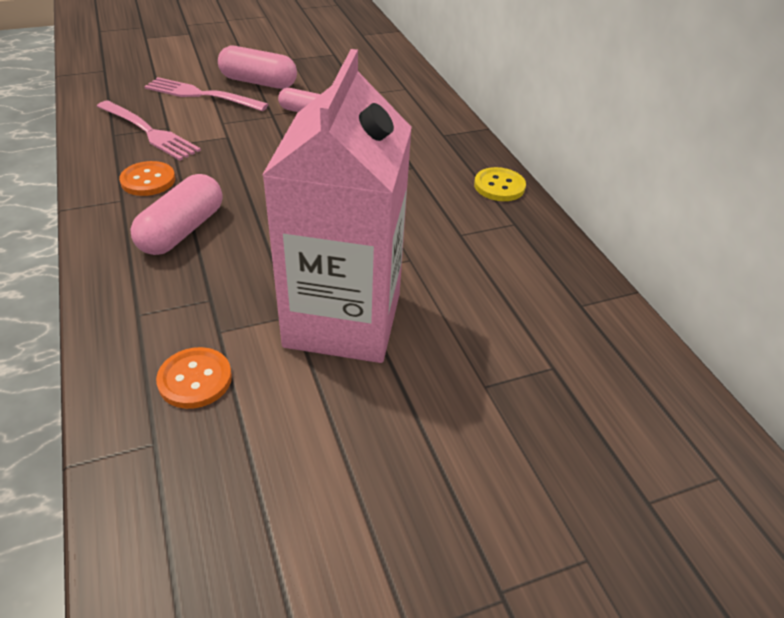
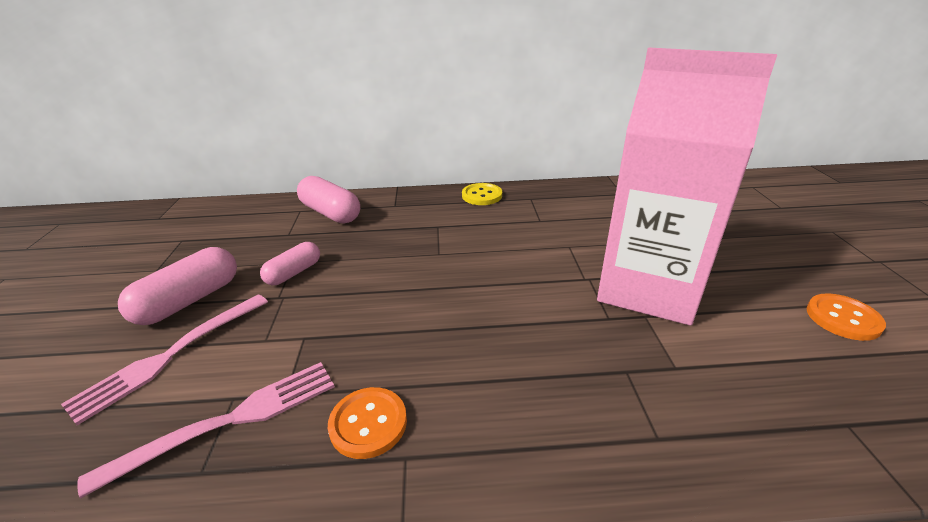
camera: 70 degrees left, 10 degrees down
pink capsule [130,174,222,255] -> pink capsule moved to [297,176,360,224]
orange button [156,347,232,409] -> orange button moved to [807,294,886,341]

